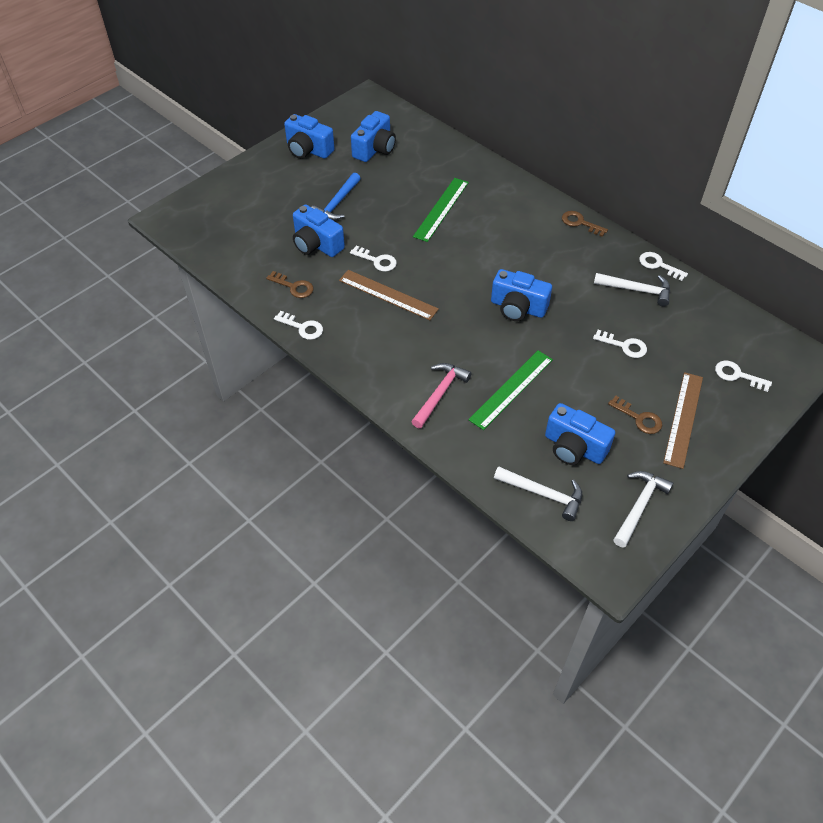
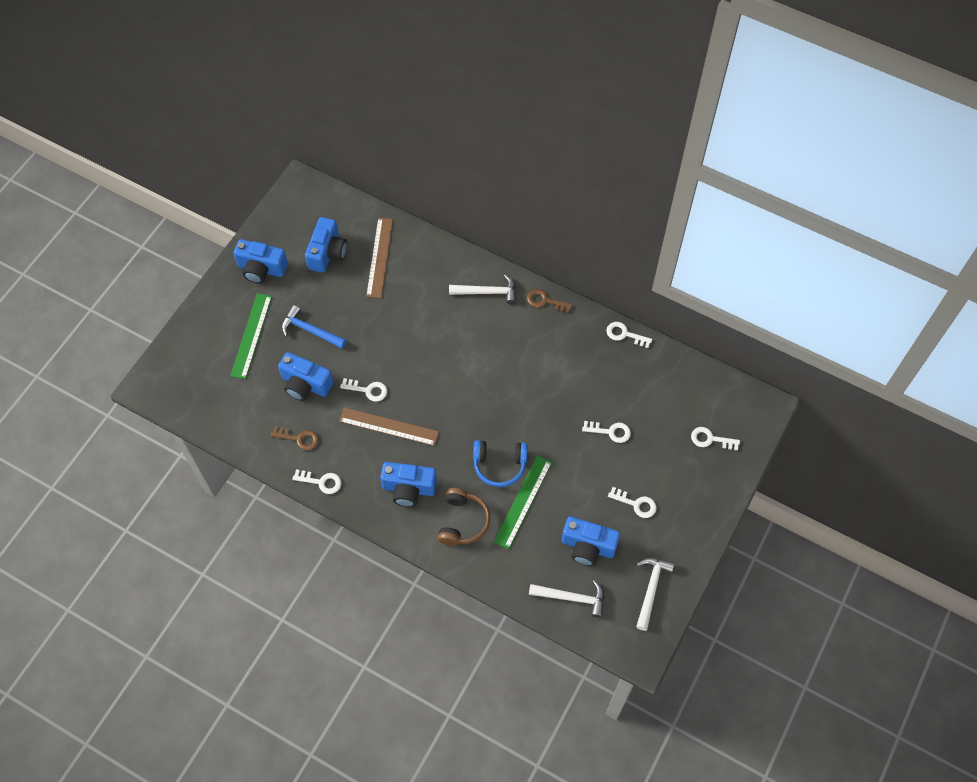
camera: 15 degrees left, 10 degrees up
blue hammer [312,173,361,221] -> blue hammer turned 105 degrees clockwise [282,305,347,349]
pink hammer [411,363,472,428] -> brown headphones [437,488,490,546]
green ruler [413,178,469,242] -> green ruler moved to [230,293,272,379]
blue camera [491,269,552,321] -> blue camera moved to [380,462,437,507]
white hammer [594,273,670,307] -> white hammer moved to [449,274,516,304]
brown key [608,396,662,434] -> white key [608,487,657,518]
brown ruler [663,372,703,469] -> brown ruler moved to [366,218,393,298]
none -> blue headphones [473,440,528,487]

